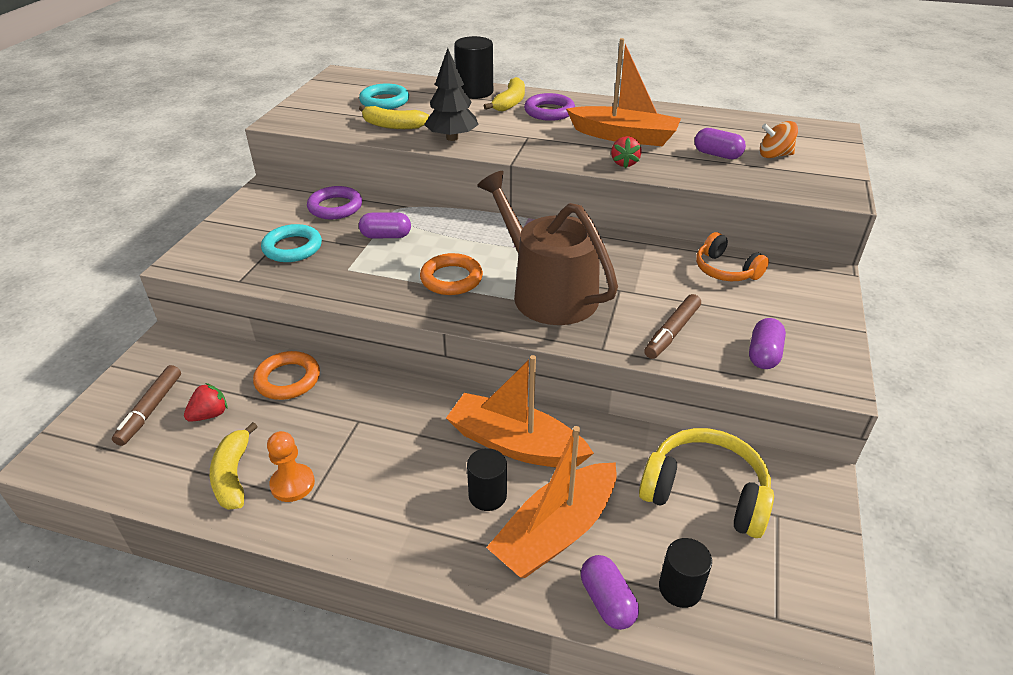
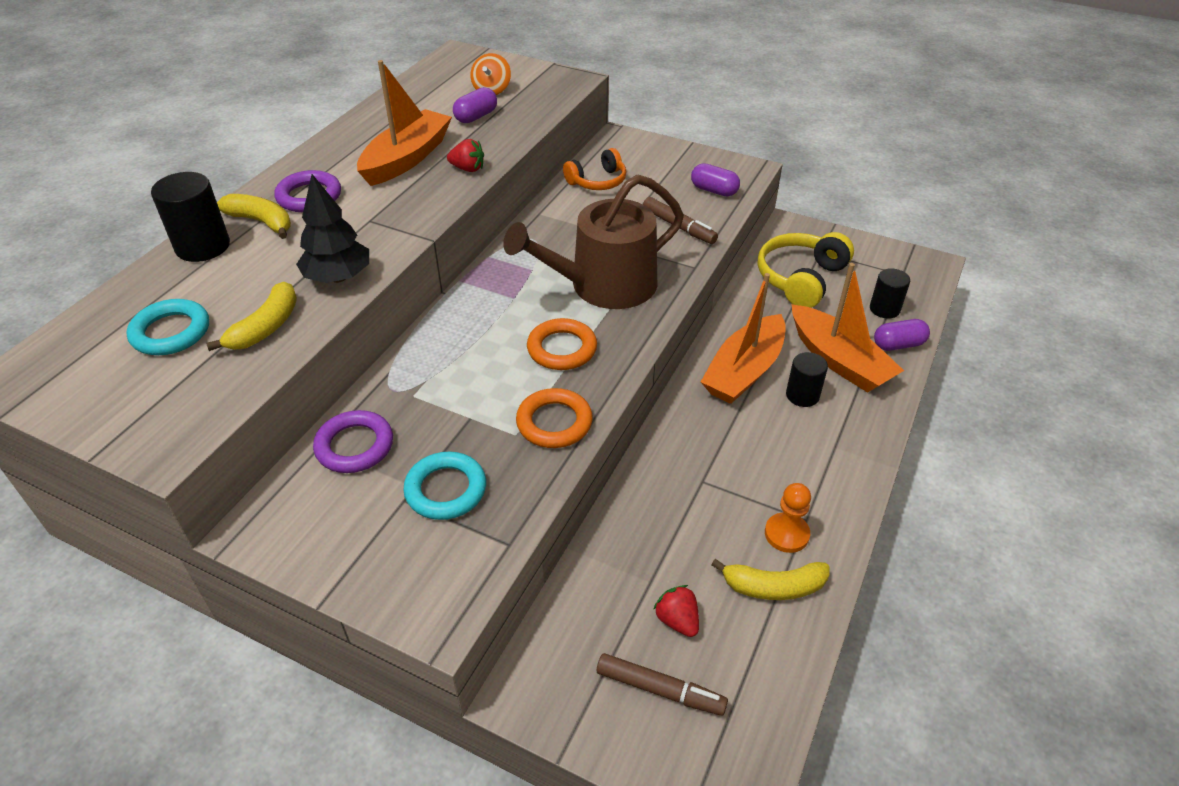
camera: 80 degrees left, 5 degrees up
orange ring [253,351,320,400] -> orange ring moved to [516,388,593,448]
purple capsule [359,212,411,238] -> none

